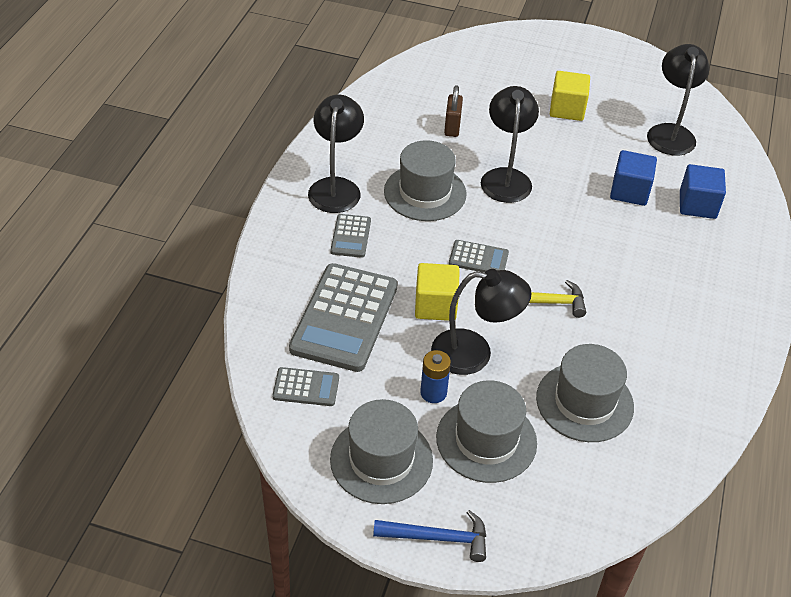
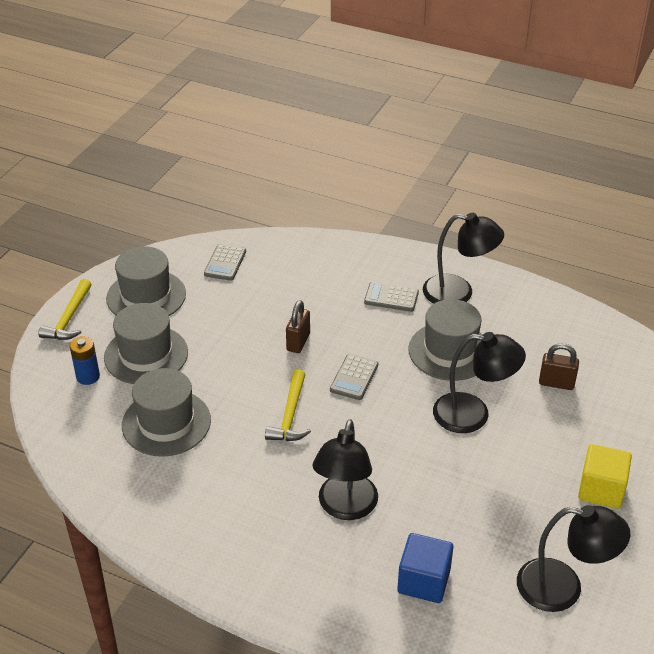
camera: 100 degrees right, 5 degrees down
grey calculator [289,263,398,372] -> none
blue hammer [373,510,486,562] -> yellow hammer [38,279,92,340]
yellow cube [415,263,459,321] -> brown padlock [286,300,310,353]
blue battery [420,350,451,403] -> blue battery moved to [70,336,100,385]
black lamp [431,269,532,375] -> black lamp moved to [312,419,378,520]
blue cube [610,150,657,206] -> none

